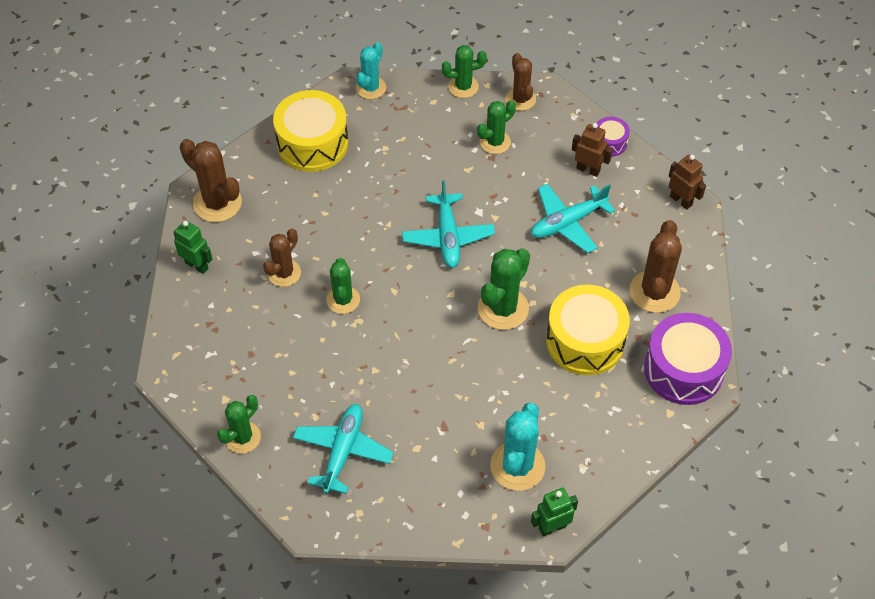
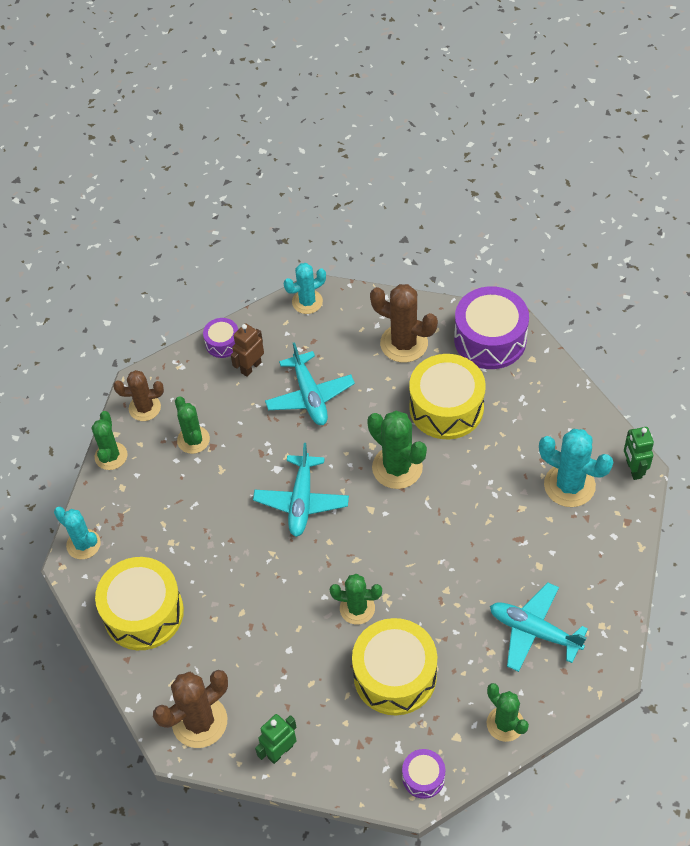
camera: 75 degrees left, 0 degrees up
brown cactus [263,229,301,287] -> none
turquoise plane [402,180,495,268] -> turquoise plane turned 90 degrees clockwise [253,443,349,537]
brown robot [669,155,706,210] -> turquoise cactus [284,263,326,314]
none -> yellow drum [352,618,437,715]
none -> purple drum [402,749,445,799]

